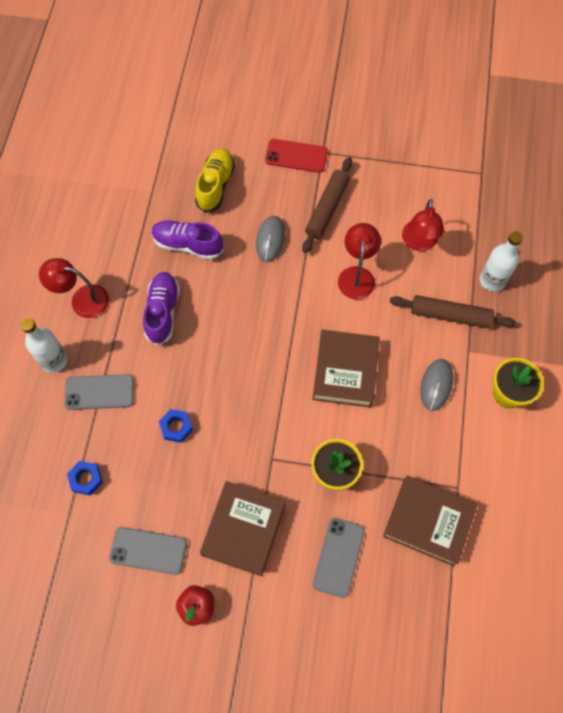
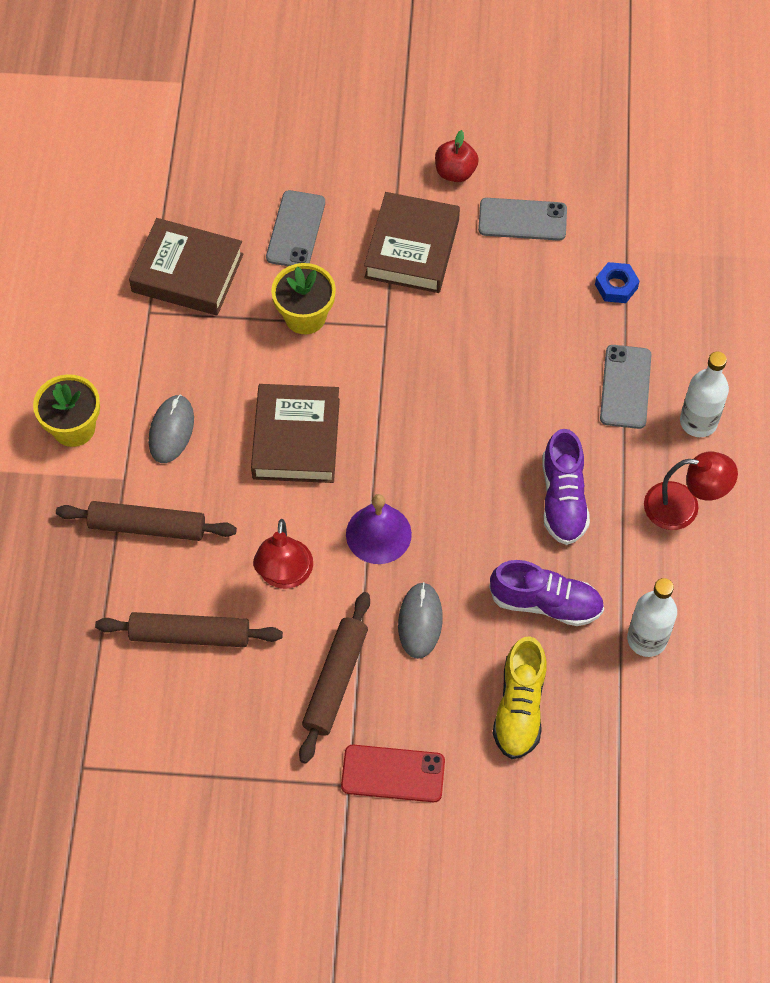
camera: 175 degrees right, 5 degrees down
grey phone [65,374,134,410] -> grey phone turned 75 degrees counterclockwise [600,345,651,429]
blue nut [159,409,193,443] -> none
red lamp [402,199,444,251] -> brown rolling pin [95,612,283,647]
white bottle [480,231,523,292] -> white bottle moved to [627,578,677,657]
none -> purple bell [346,494,412,564]

